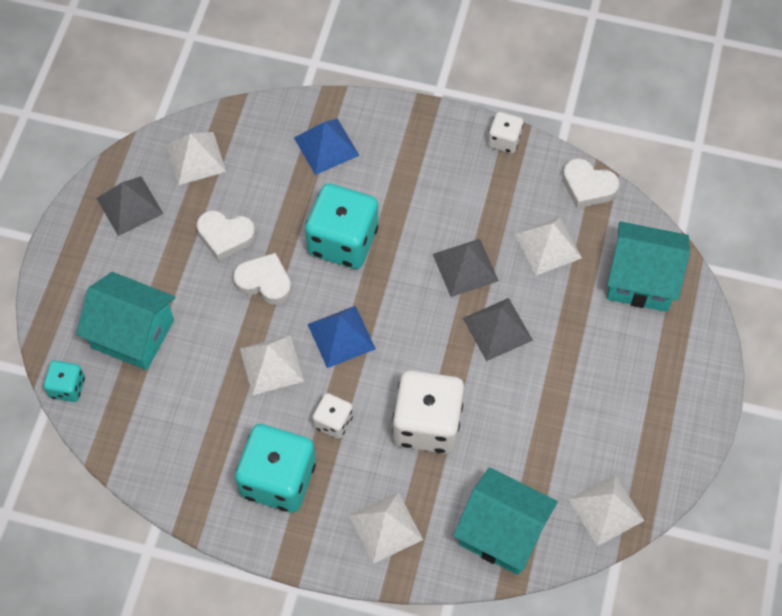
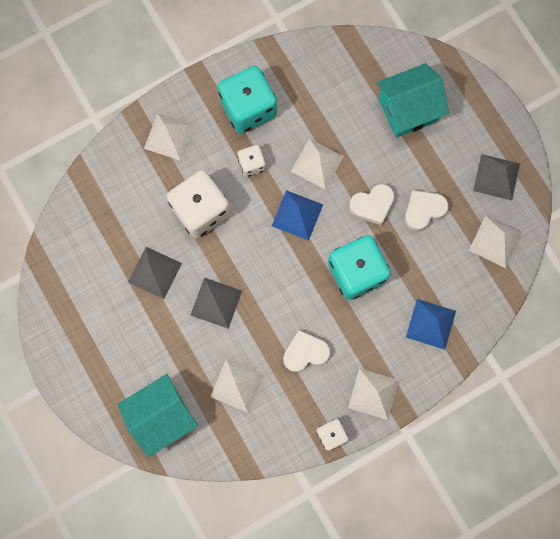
camera: 135 degrees right, 15 degrees up
turquoise dice [44,361,85,402] -> none
grey pyramid [433,239,499,297] -> grey pyramid moved to [128,247,182,299]
turquoise house [453,467,558,575] -> none
white heart [562,158,619,208] -> white heart moved to [283,330,330,372]
white pyramid [568,474,644,546] -> white pyramid moved to [348,368,399,420]

